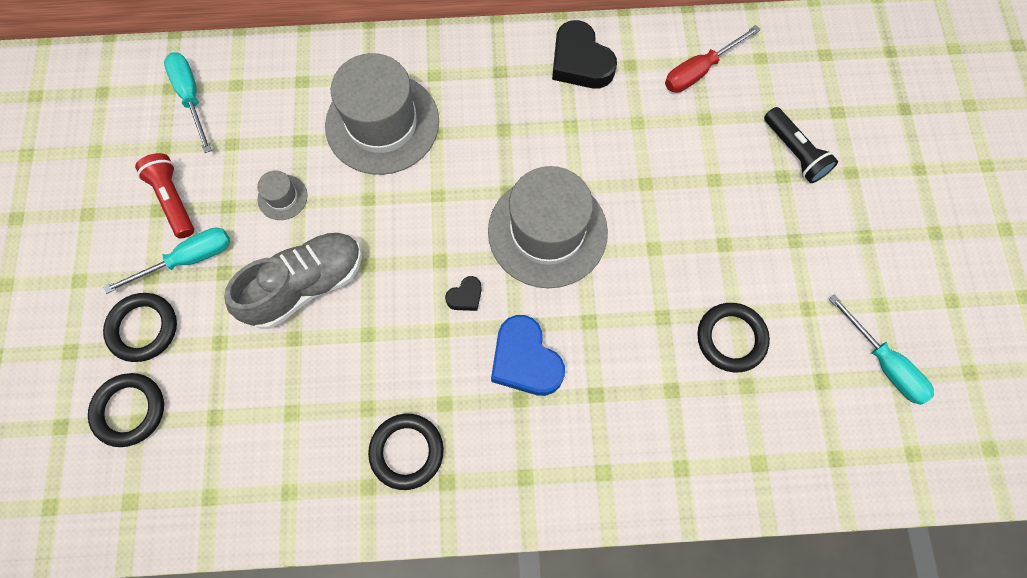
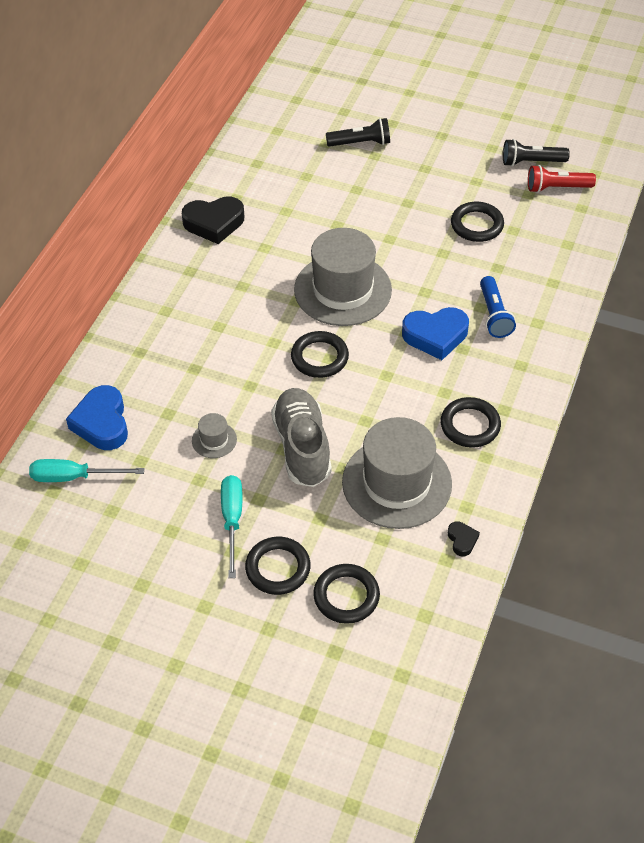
camera: 65 degrees left, 20 degrees down
red flashlight [135,153,194,239] -> red flashlight moved to [528,165,596,193]
grey hat [325,53,439,175] -> grey hat moved to [342,417,452,529]
black heart [445,276,482,311] -> black heart moved to [448,521,480,557]
red screwdriver [665,25,760,93] -> none
turquoise screwdriver [829,294,934,405] -> black flashlight [503,139,570,166]
none -> blue heart [66,385,128,450]
none -> black ring [291,331,349,378]
none -> blue flashlight [480,276,516,338]

